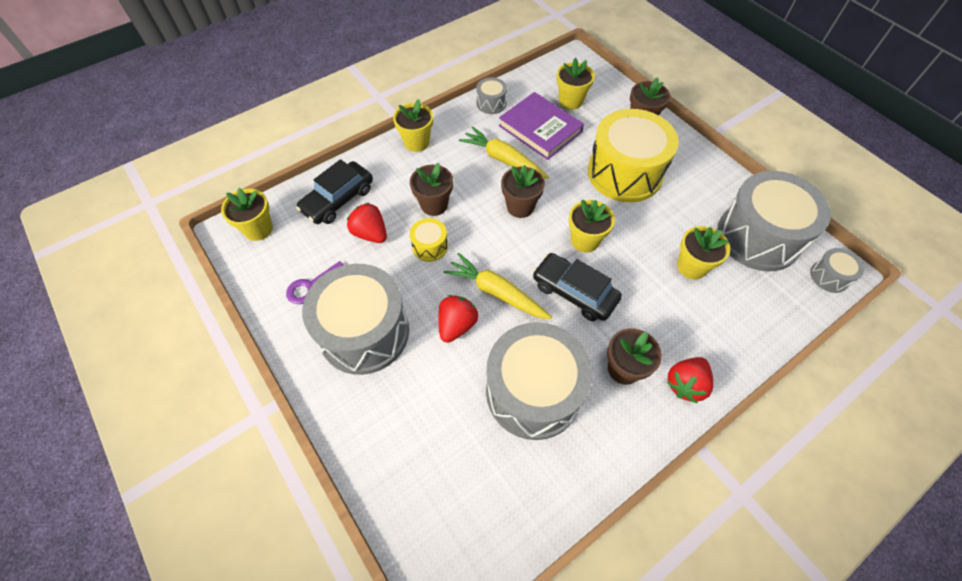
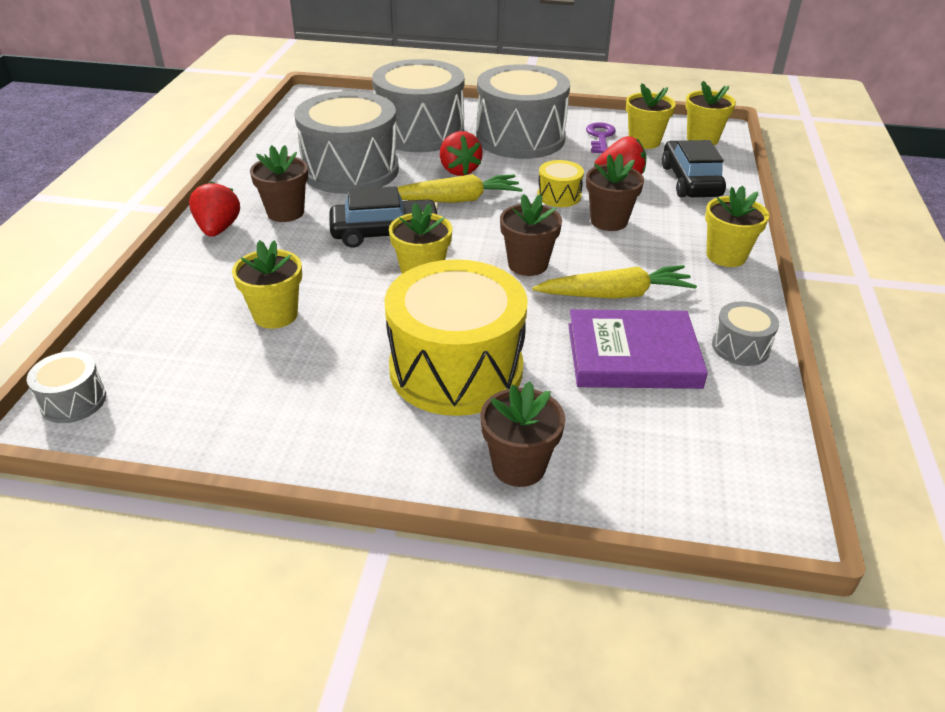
camera: 135 degrees right, 20 degrees down
yellow flower pot [557,58,595,110] -> yellow flower pot moved to [626,83,676,149]
grey drum [717,171,831,272] -> grey drum moved to [372,59,464,152]

